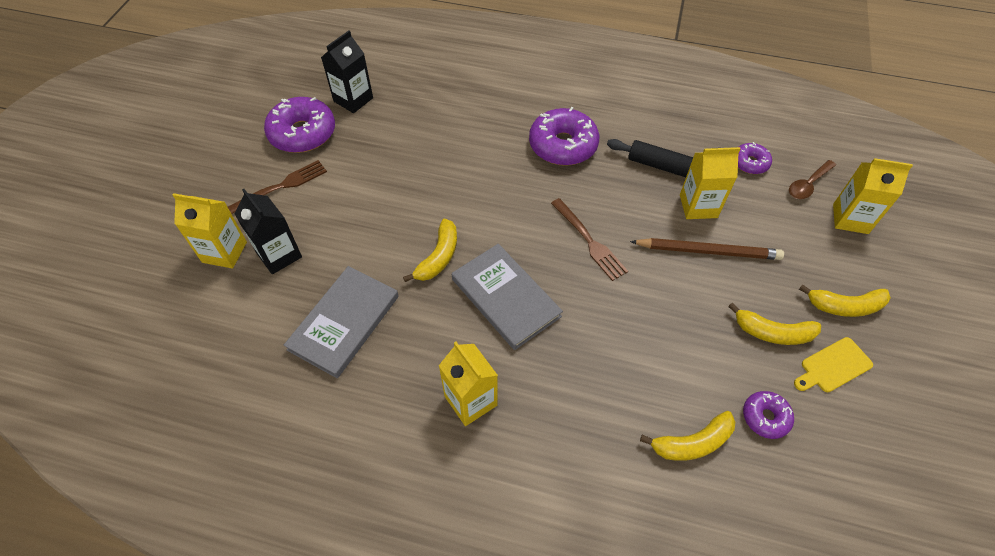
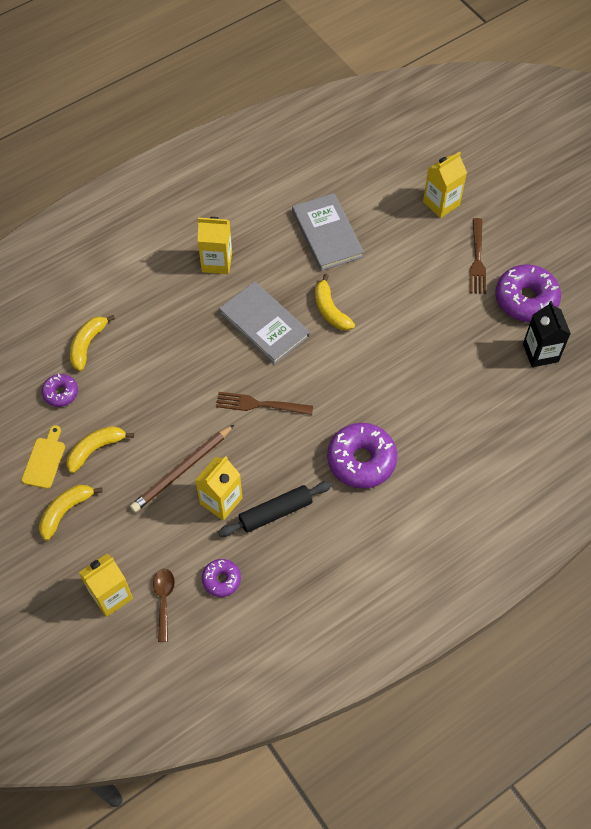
camera: 130 degrees right, 5 degrees up
black carton [234,189,302,274] -> none
grey book [452,244,563,350] -> grey book turned 45 degrees clockwise [219,281,310,365]

